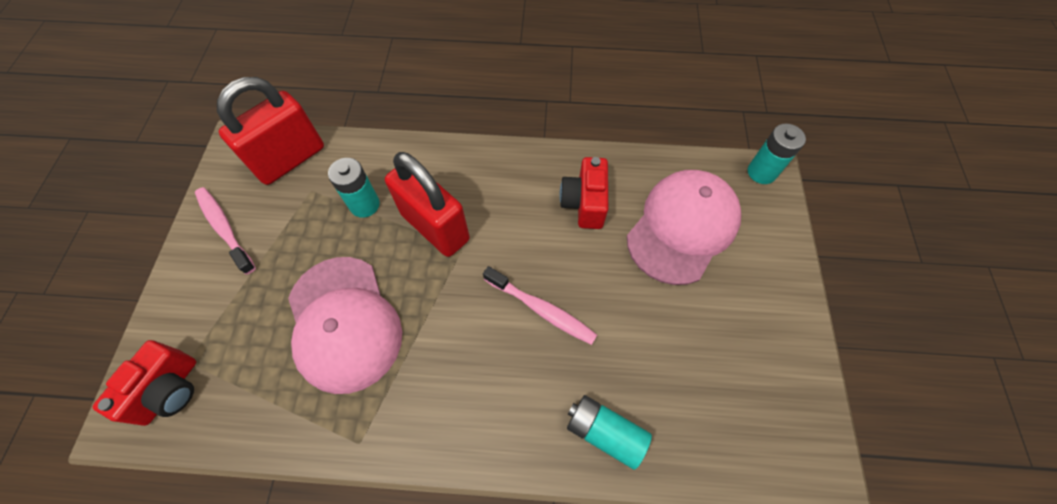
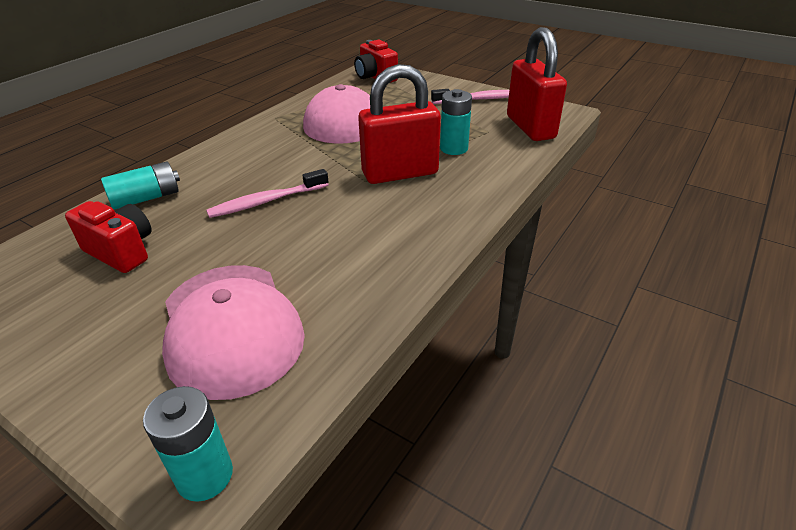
camera: 120 degrees right, 25 degrees down
red camera [560,157,608,229] -> red camera moved to [65,201,152,273]

